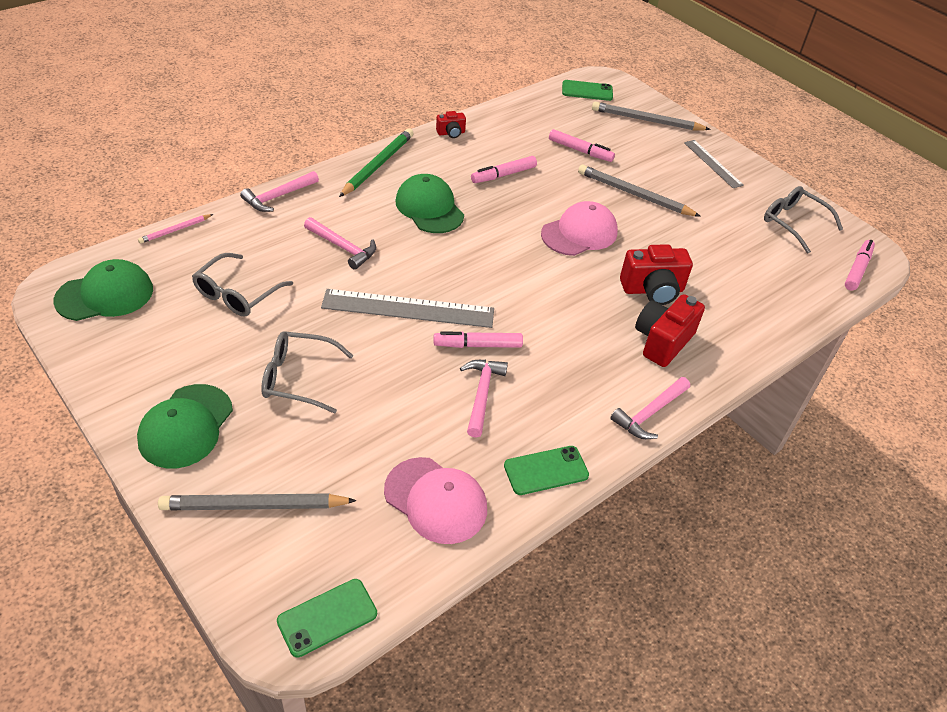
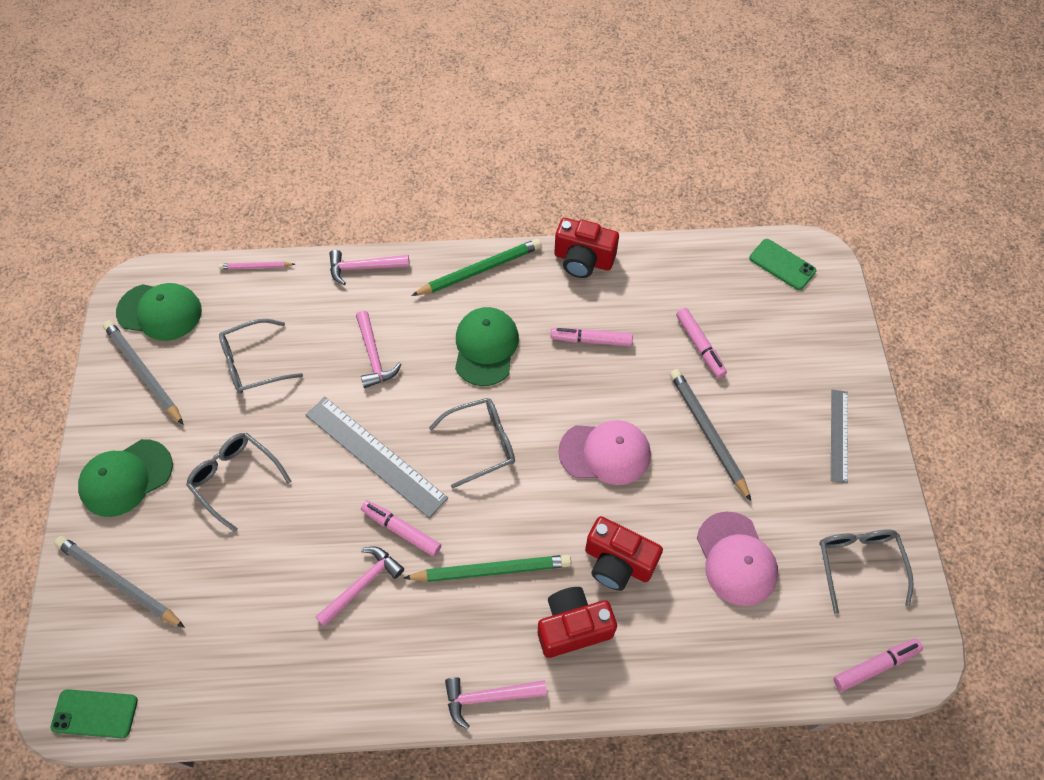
camera: 40 degrees right, 15 degrees up
pink cap [384,457,487,544] -> pink cap moved to [697,511,778,606]
red camera [436,111,466,138] -> red camera [554,218,619,278], size x1.88
green phone [504,446,589,495] -> none
grey pencil [592,102,711,130] -> grey pencil moved to [103,320,184,425]
none -> green pencil [404,555,571,582]
none -> grey glasses [429,398,515,489]

